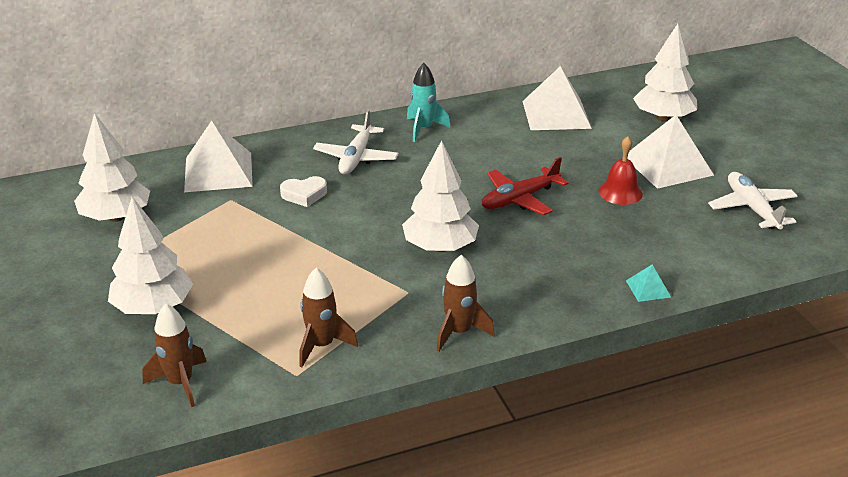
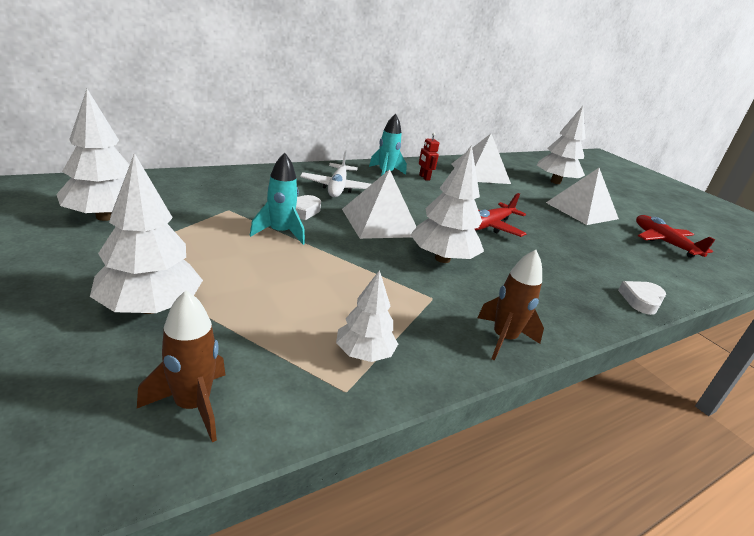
camera: 15 degrees left, 5 degrees down
white pyramid [184,121,253,192] -> white pyramid moved to [342,169,416,239]
brown rocket [299,268,358,367] -> white tree [336,270,398,362]
red bell [598,136,643,205] -> none
turquoise pyramid [626,265,671,302] -> white heart [618,281,666,315]
white plane [708,172,797,230] -> red plane [636,215,715,258]
none -> turquoise rocket [249,153,305,245]
none -> red robot [419,133,439,180]

